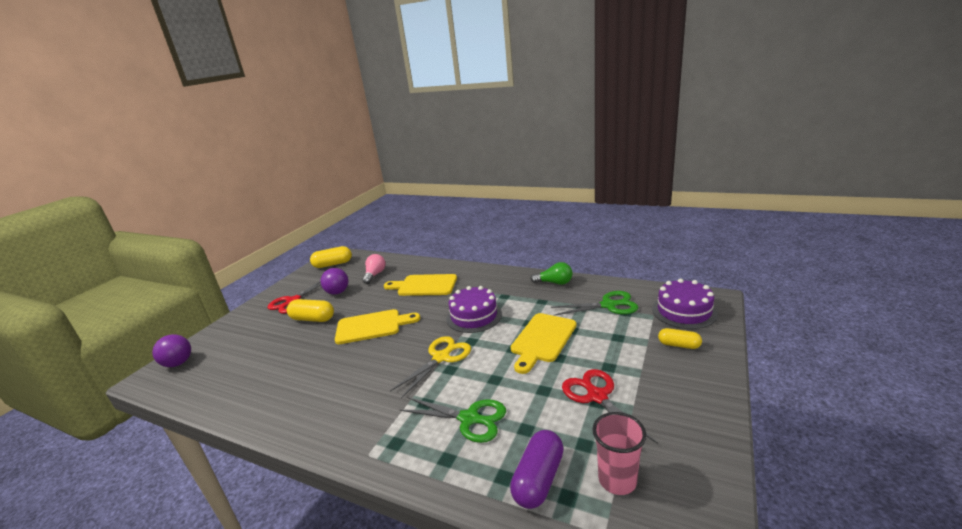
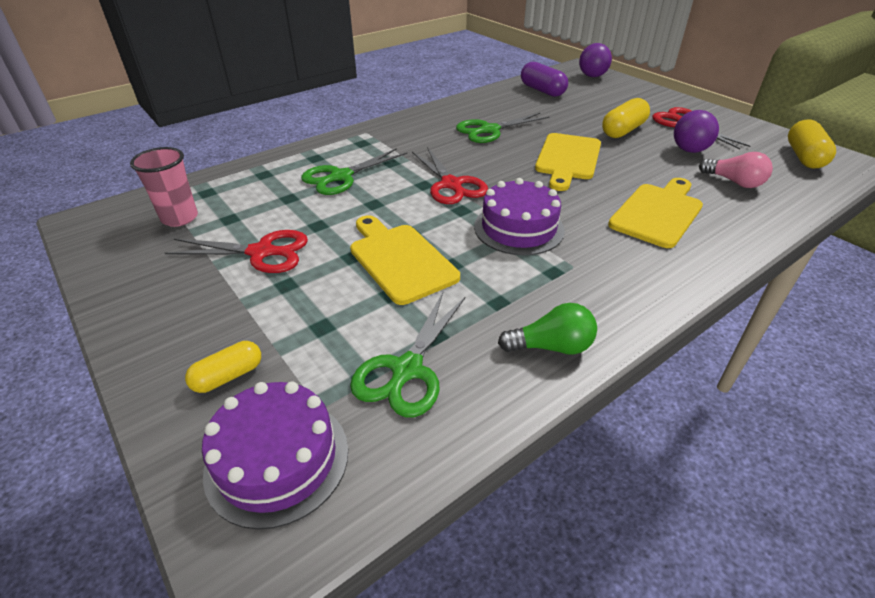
camera: 115 degrees right, 15 degrees up
yellow scissors [390,336,471,398] -> red scissors [412,147,488,204]
purple capsule [510,430,564,509] -> purple capsule moved to [521,62,568,97]
green light bulb [531,262,573,285] -> green light bulb turned 135 degrees counterclockwise [498,303,597,355]
none -> green scissors [456,113,550,143]

